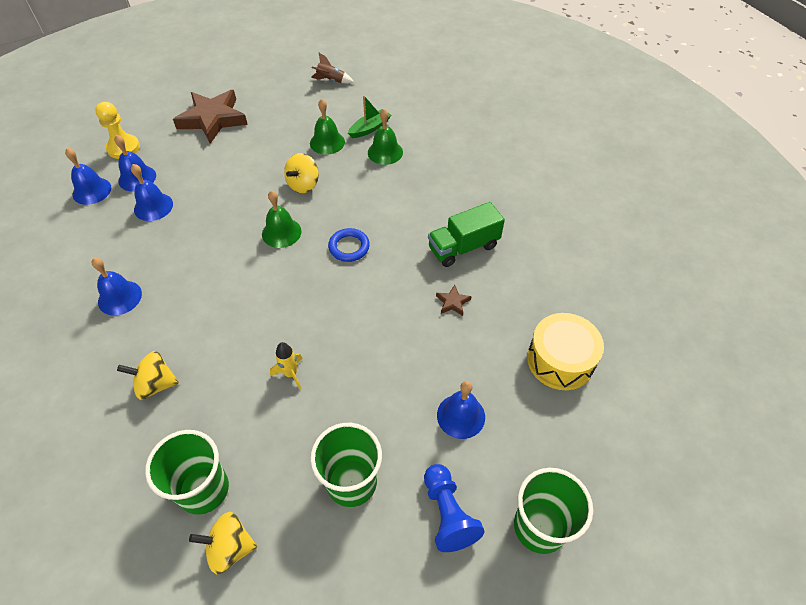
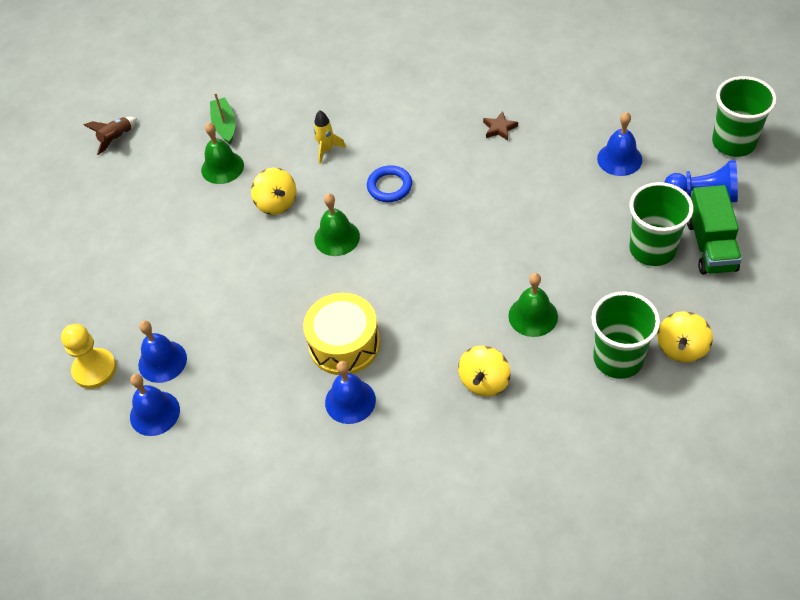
camera: 60 degrees left, 0 degrees up
blue bell [131,164,173,221] -> none
brown star [173,90,248,144] -> none
yellow rocket [270,342,303,390] -> yellow rocket moved to [314,110,346,164]
green bell [368,109,403,165] -> green bell moved to [508,273,558,337]
green truck [428,202,505,267] -> green truck moved to [687,185,742,274]
yellow drum [527,313,604,390] -> yellow drum moved to [303,293,380,375]

